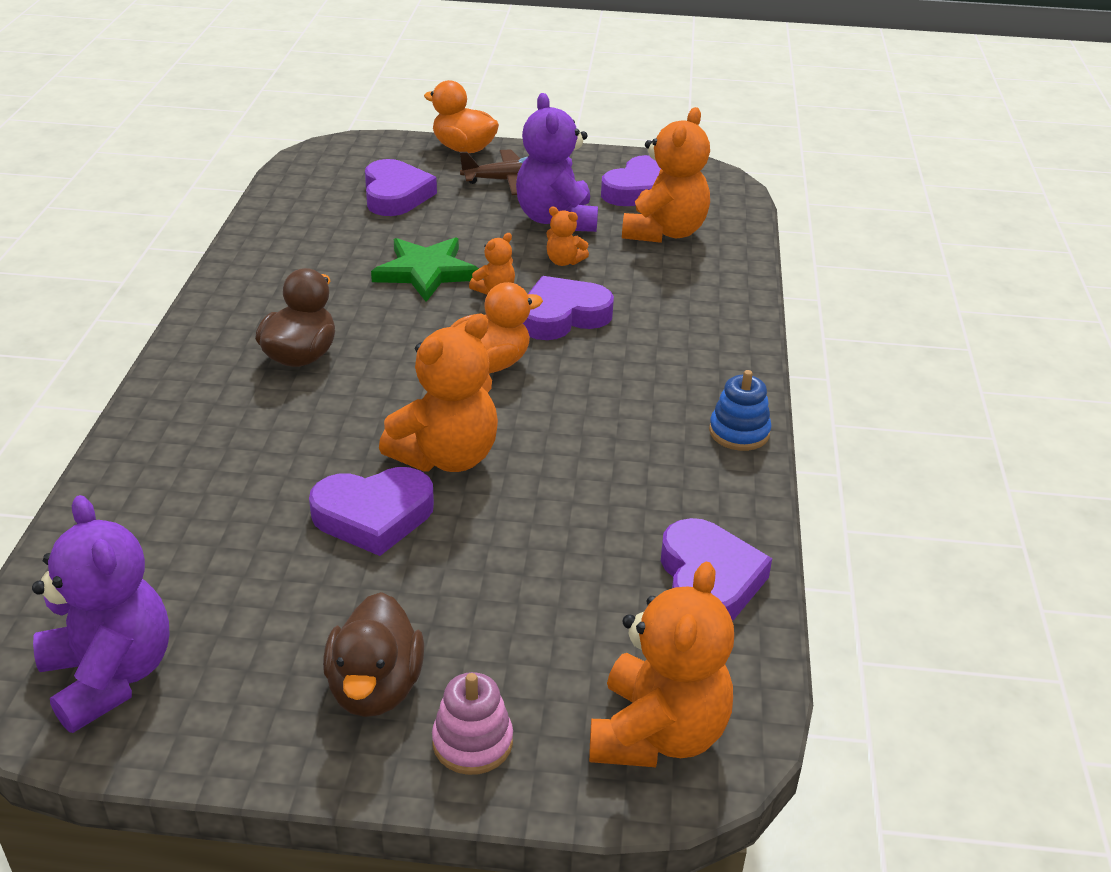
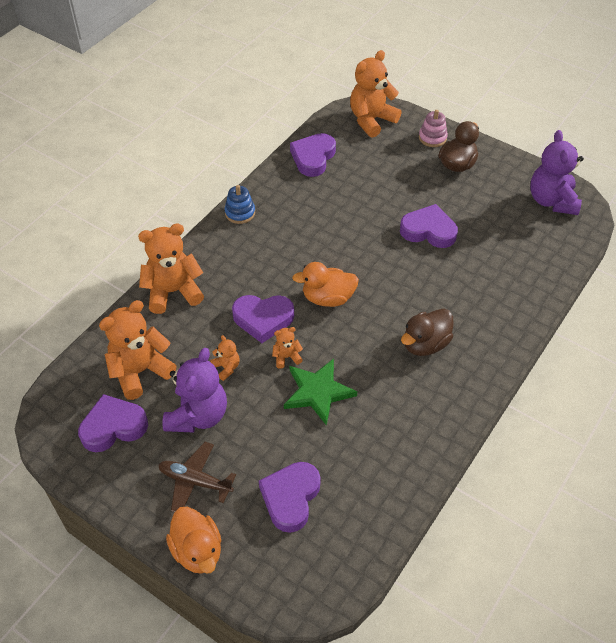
camera: 150 degrees left, 15 degrees up
orange teddy bear [379,314,498,472] -> orange teddy bear moved to [138,223,204,314]

